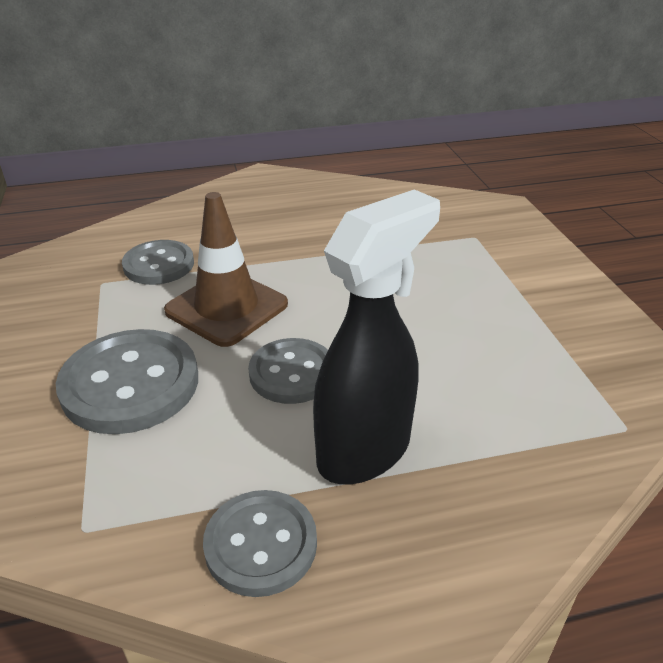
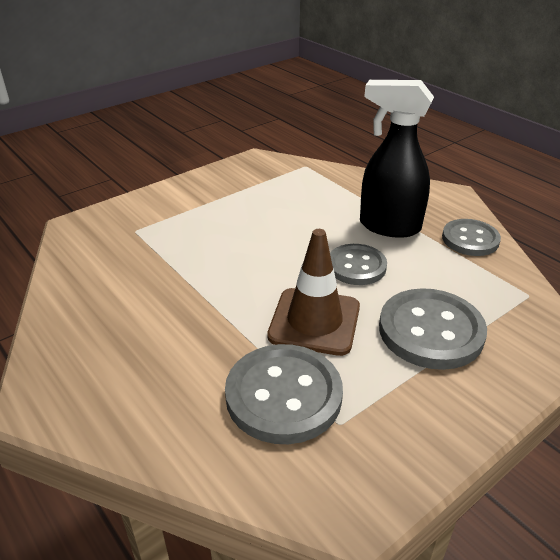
camera: 115 degrees left, 0 degrees up
grey button [122,240,194,285] -> grey button [225,344,343,444], size x1.54

